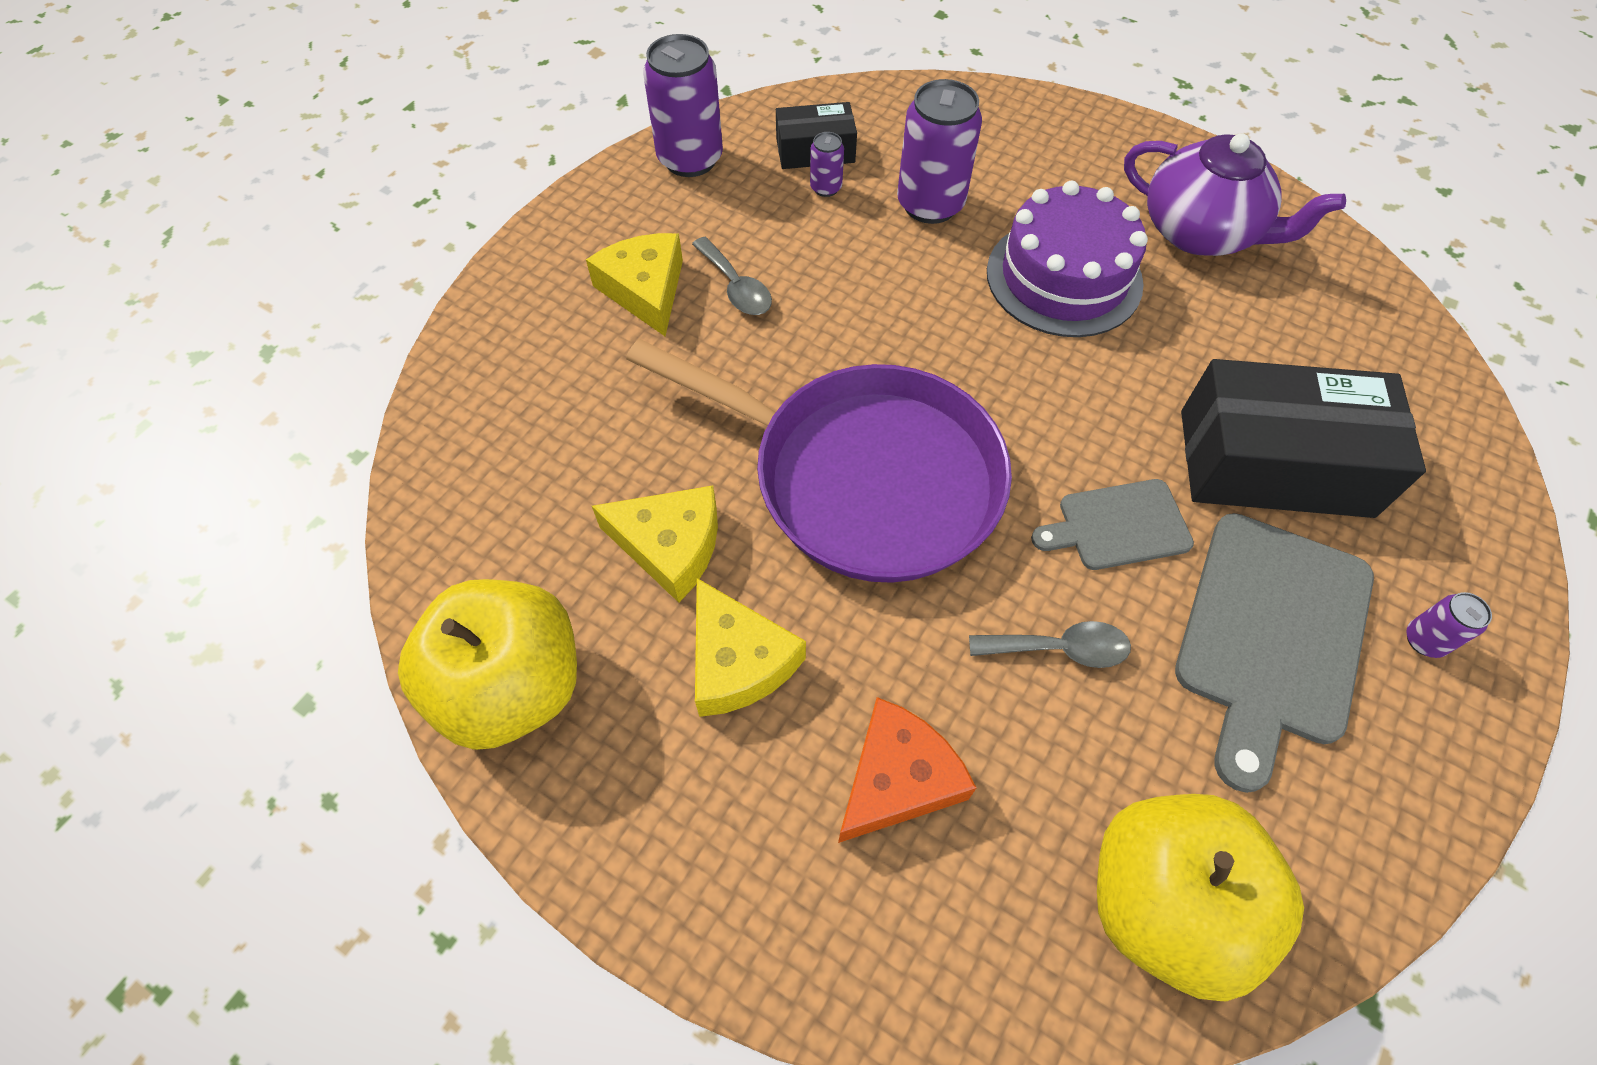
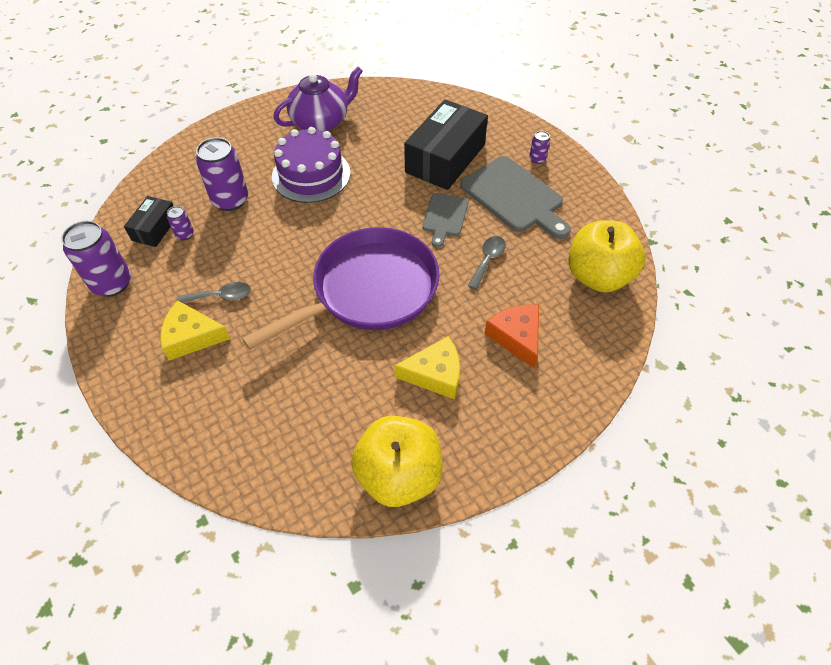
camera: 65 degrees left, 5 degrees down
yellow cheese [592,486,718,603] -> none

